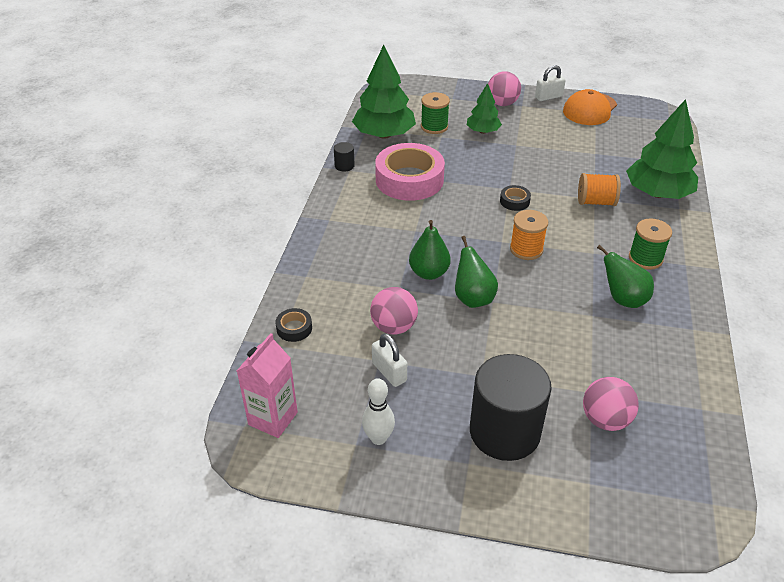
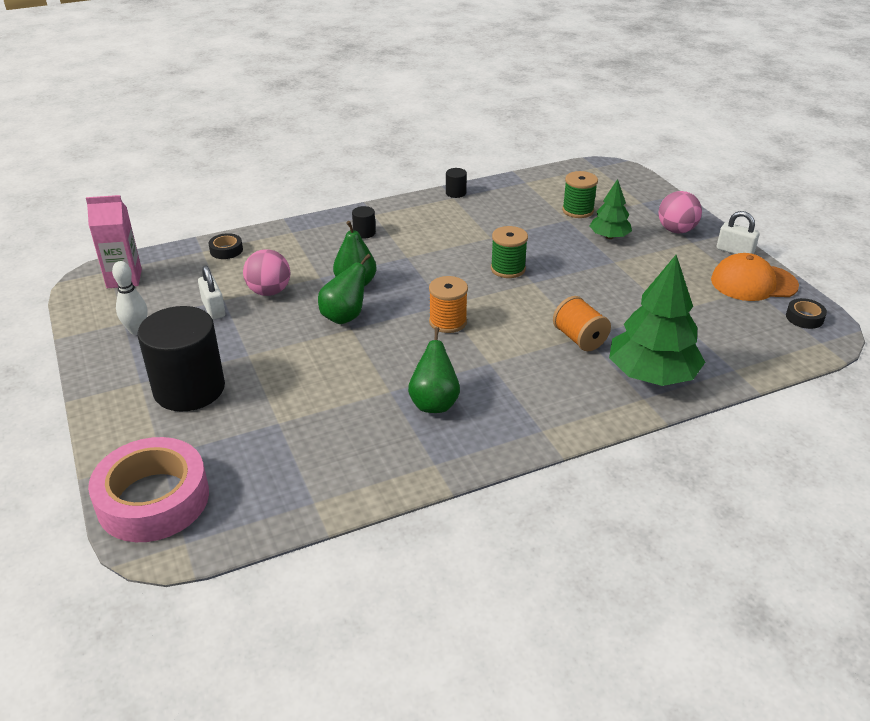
camera: 55 degrees right, 5 degrees down
green tree [352,45,416,139] -> none
white padlock [372,333,407,387] -> white padlock turned 45 degrees counterclockwise [198,266,225,319]
pink tape [375,143,445,201] -> pink tape moved to [88,437,209,542]
black tape [500,185,531,211] -> black tape moved to [786,298,827,329]
pink ball [583,377,639,431] -> none
green spool [629,218,672,270] -> green spool moved to [491,226,528,278]
none -> black cylinder [352,206,376,239]

